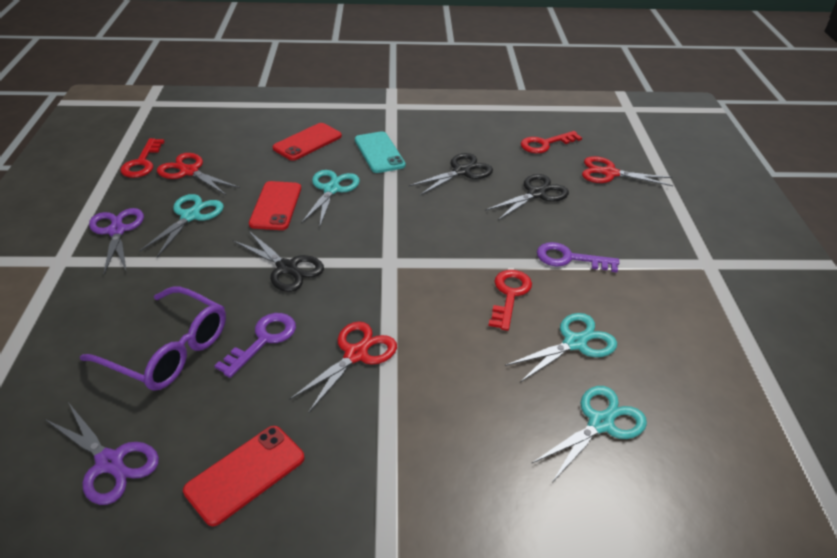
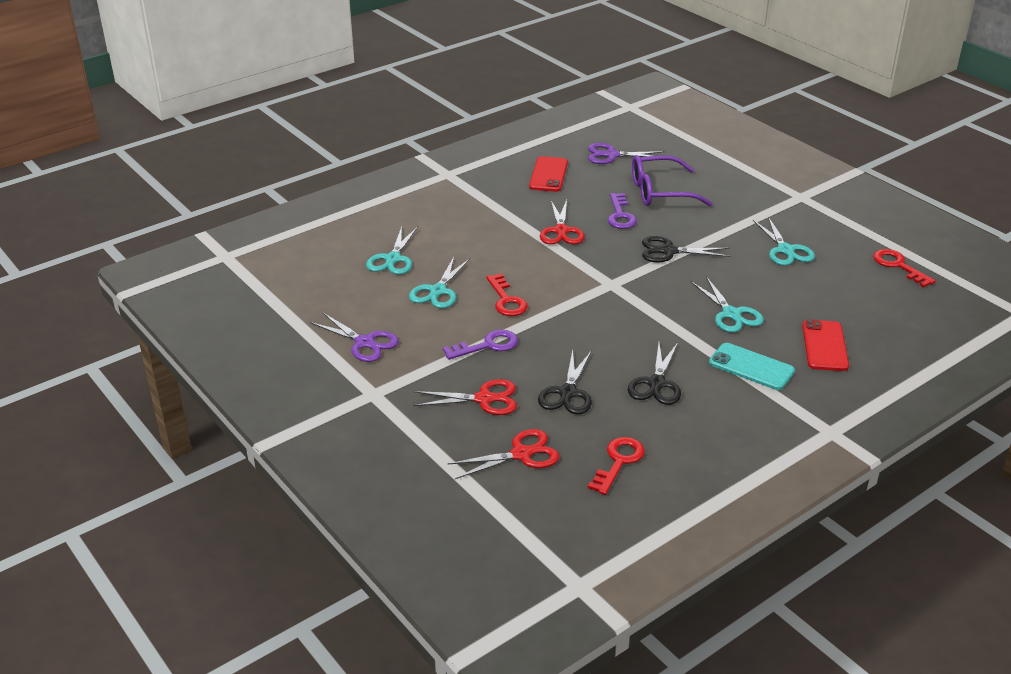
camera: 145 degrees right, 5 degrees down
purple scissors [89,208,144,274] -> purple scissors moved to [310,313,399,362]
red scissors [157,153,240,195] -> red scissors moved to [413,379,517,415]
red phone [249,181,301,230] -> none

